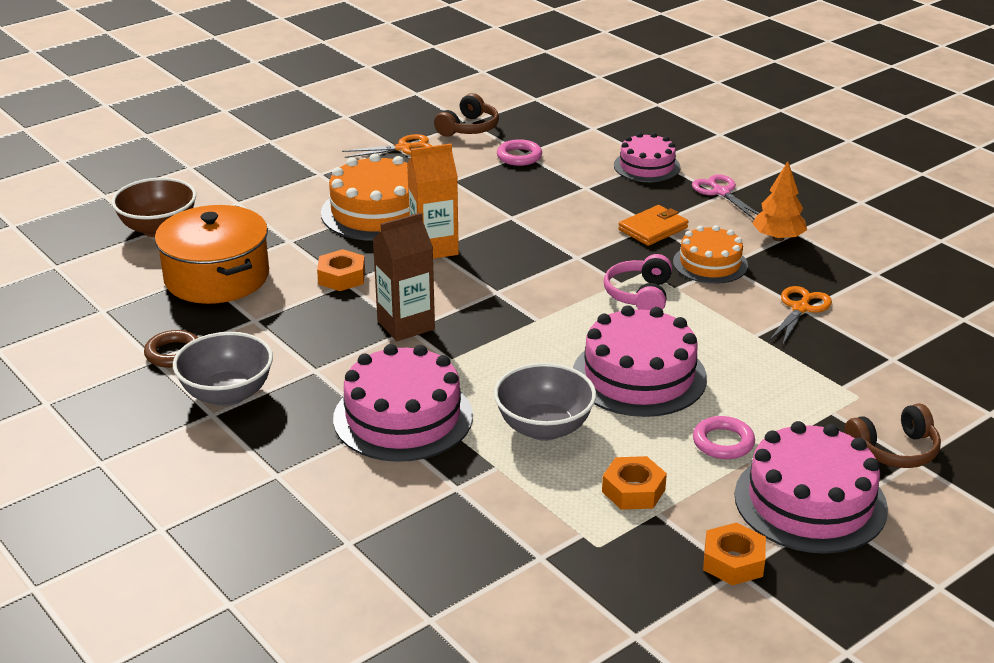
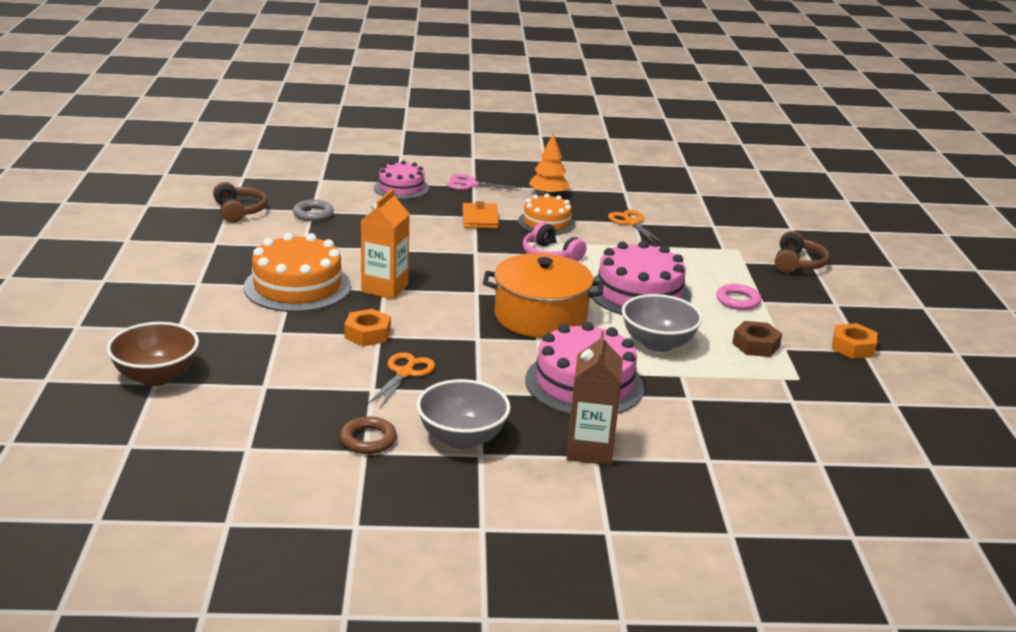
camera: 55 degrees left, 5 degrees down
orange pot [155,205,269,304] -> orange pot moved to [483,253,603,338]
orange scissors [342,134,432,158] -> orange scissors moved to [368,352,435,408]
brown carton [373,212,435,341] -> brown carton moved to [567,331,623,465]
pink ring [497,139,542,166] -> grey ring [293,200,334,221]
orange nut [602,456,667,510] -> brown nut [732,321,782,357]
pink cake [734,421,888,554] -> none

